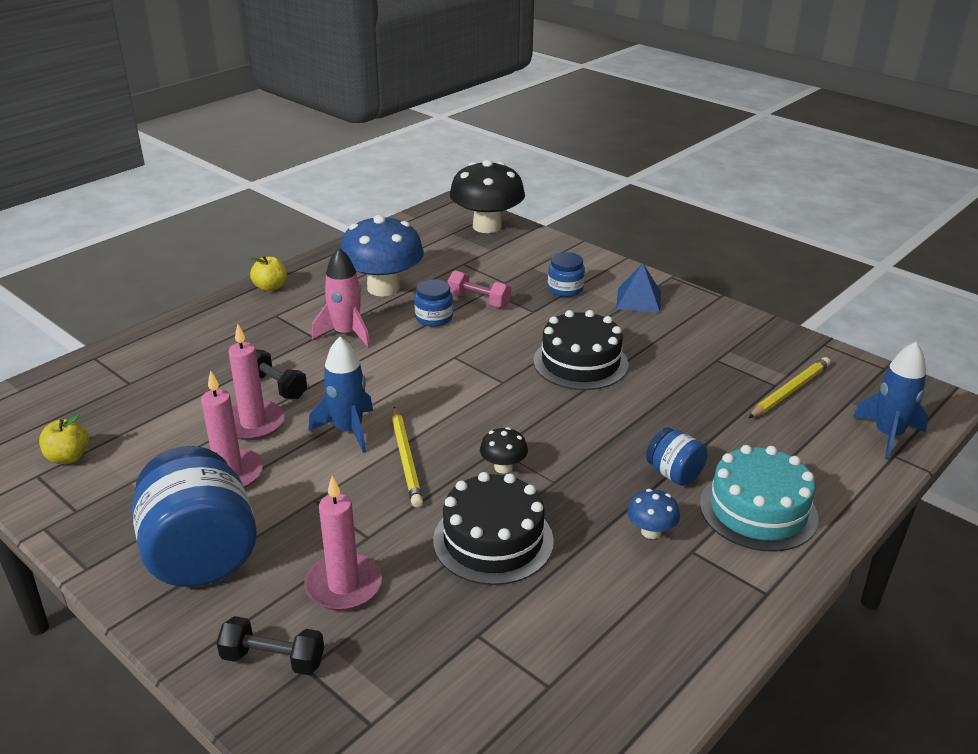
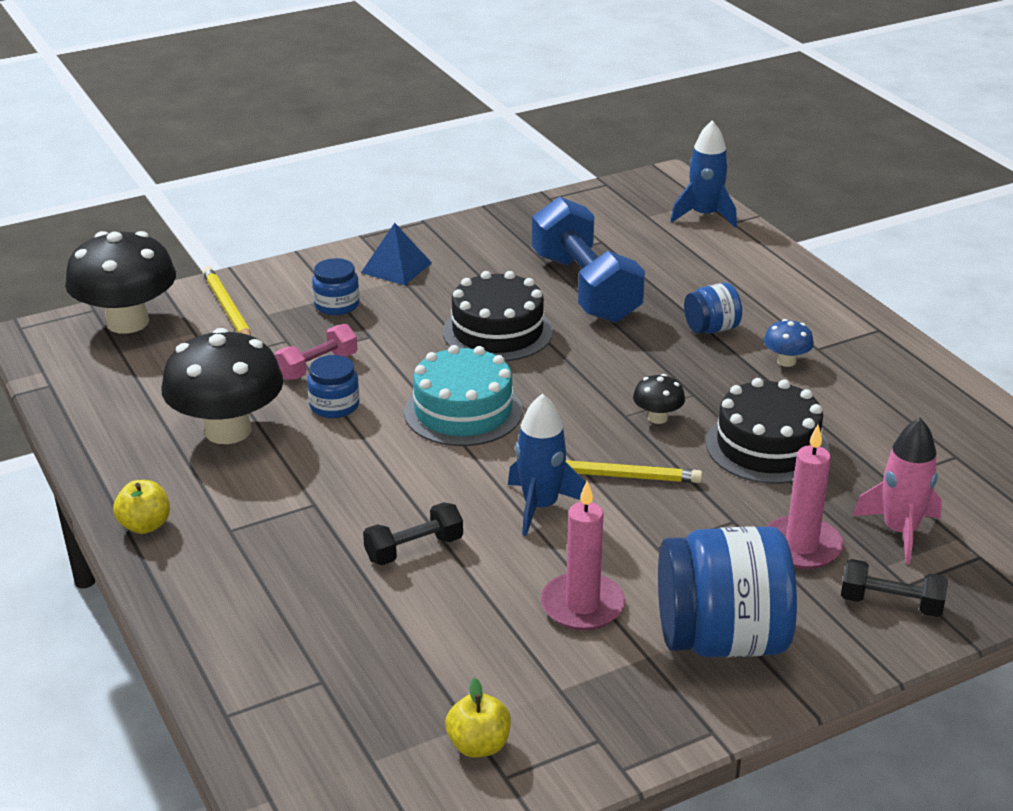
camera: 70 degrees left, 0 degrees up
black dumbbell [217,616,324,675] -> black dumbbell turned 75 degrees clockwise [841,559,948,617]
pink candle [228,324,285,440] -> none
pink rocket [312,248,370,347] -> pink rocket moved to [853,418,942,564]
blue mushroom [340,215,424,297] -> black mushroom [161,328,283,444]
turquoise cake [700,445,819,552] -> turquoise cake moved to [404,345,523,446]
yellow pencil [748,357,831,418] -> yellow pencil moved to [202,267,251,336]
none -> blue dumbbell [532,196,645,323]

